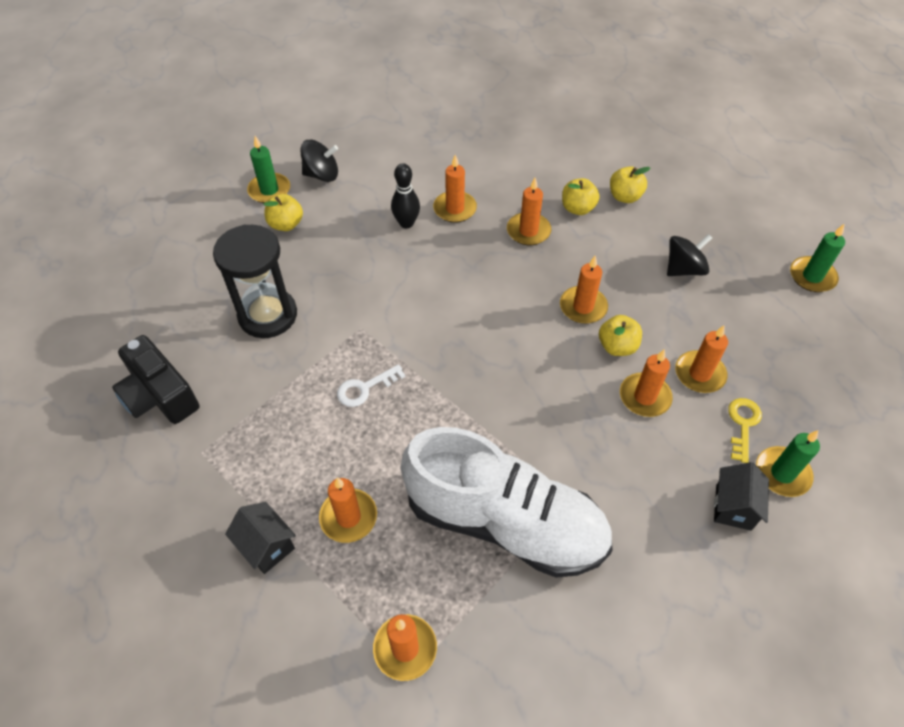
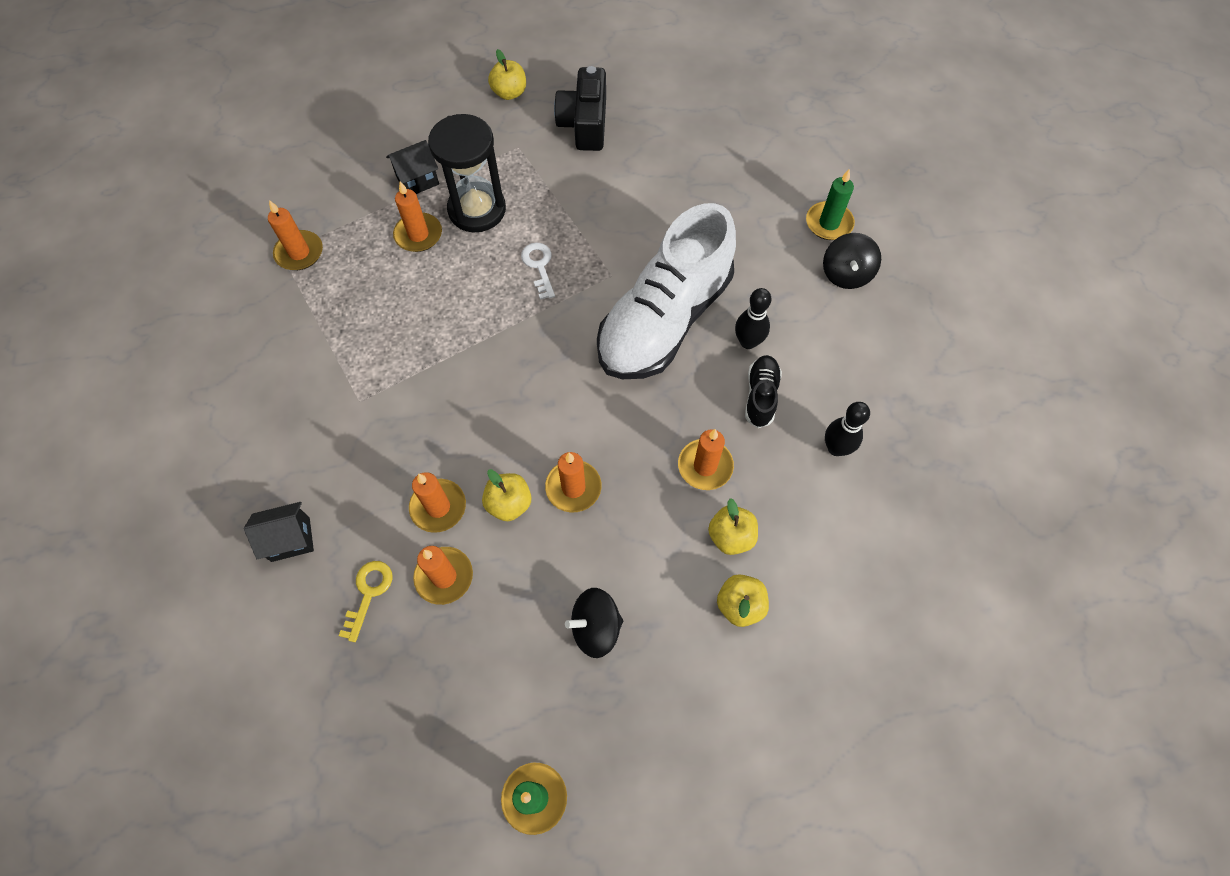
camera: 105 degrees right, 10 degrees up
black camera [112,335,199,424] -> black camera turned 60 degrees counterclockwise [554,66,606,151]
black hourglass [213,225,297,338] -> black hourglass moved to [428,114,506,232]
yellow apple [263,194,303,231] -> yellow apple moved to [488,49,526,100]
white shoe [401,427,612,578] -> white shoe moved to [597,203,736,379]
orange candle [433,155,477,223] -> black shoe [745,355,782,428]
black spinning top [667,234,712,276] -> black spinning top turned 90 degrees clockwise [565,588,623,658]
black house [714,462,769,531] -> black house turned 45 degrees counterclockwise [244,502,314,562]
yellow key [728,398,762,463] -> yellow key turned 105 degrees counterclockwise [339,561,392,642]
green candle [756,430,820,497] -> none
none -> black bowling pin [825,402,870,456]

